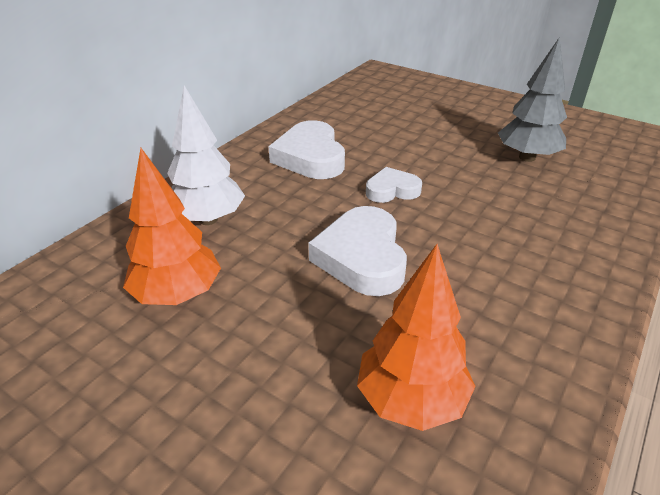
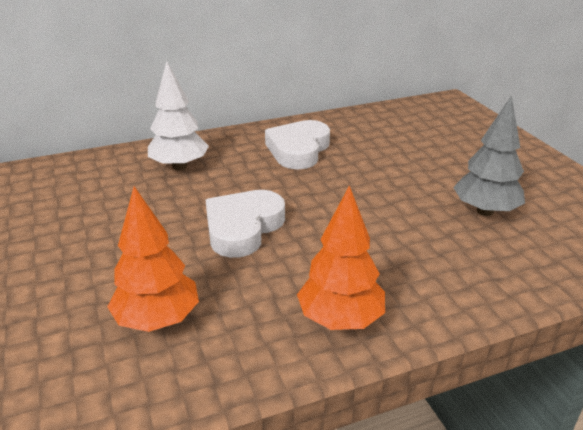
camera: 35 degrees right, 5 degrees down
orange tree [123,148,221,305] -> orange tree moved to [297,185,385,330]
white heart [366,167,422,203] -> none

